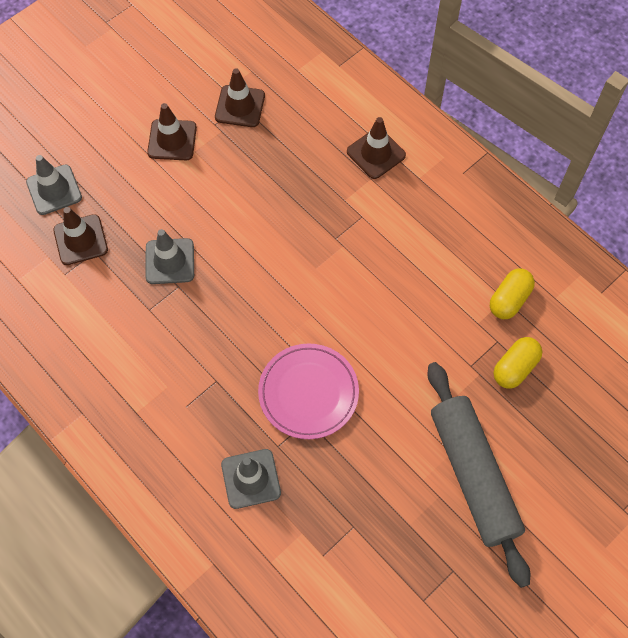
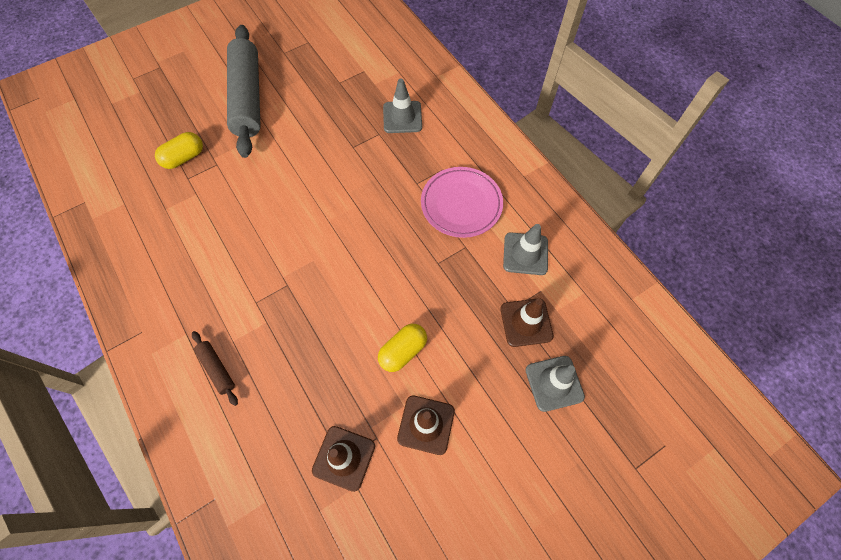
camera: 170 degrees left, 0 degrees up
grey traffic cone [146,229,194,284] -> grey traffic cone moved to [503,224,548,275]
pink plate [258,344,359,439] -> pink plate moved to [421,167,503,238]
brown traffic cone [347,117,406,179] -> brown rolling pin [192,331,238,406]
yellow capsule [490,268,535,319] -> yellow capsule moved to [378,324,427,372]

